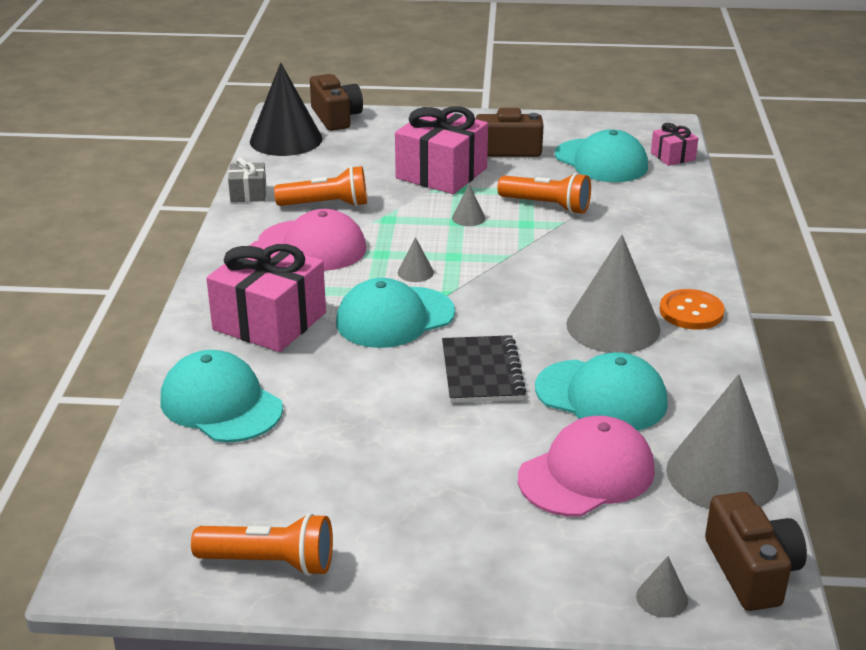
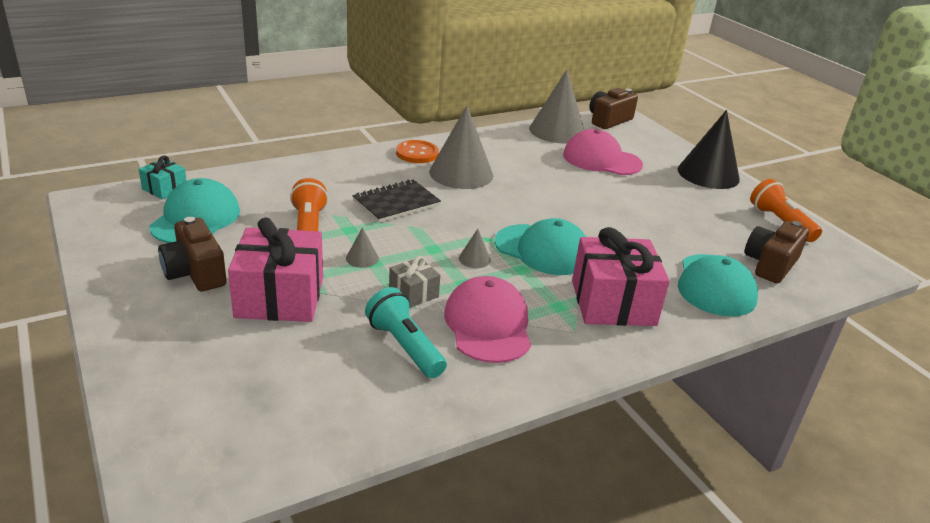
camera: 125 degrees left, 0 degrees up
grey gift [228,157,266,202] -> grey gift moved to [389,256,440,308]
black cone [250,62,323,156] -> black cone moved to [678,110,740,189]
orange flashlight [274,166,367,207] -> turquoise flashlight [365,287,447,378]
brown camera [310,74,363,131] -> brown camera moved to [744,221,809,284]
black notebook [442,335,527,403] -> black notebook moved to [352,179,441,223]
turquoise cap [535,352,668,431] -> none
grey cone [636,556,688,618] -> none
pink gift [651,123,698,166] -> turquoise gift [139,155,187,199]

